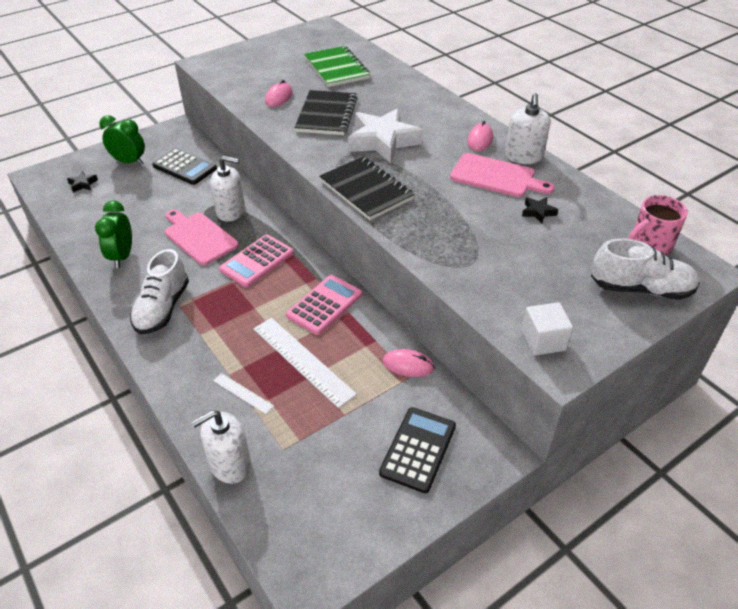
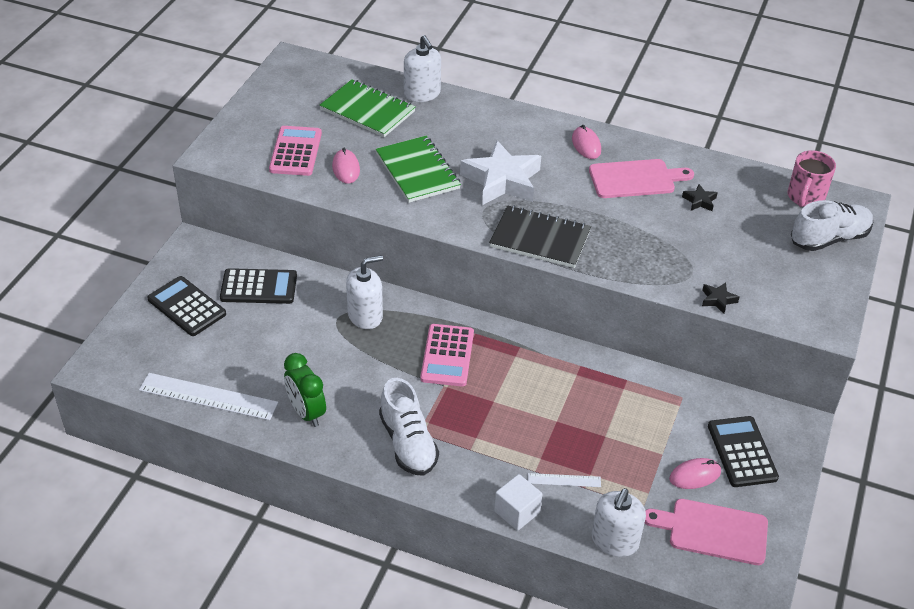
camera: 35 degrees left, 0 degrees up
black star [67,171,98,193] -> black star moved to [702,282,740,314]
green clock [99,115,145,165] -> black calculator [147,276,226,336]
pink cutting board [165,209,239,265] -> pink cutting board moved to [645,499,768,565]
white ruler [253,318,357,408] -> white ruler moved to [139,373,278,420]
pink calculator [286,275,362,335] -> pink calculator moved to [269,126,322,176]
black notebook [295,90,357,135] -> green notebook [376,136,461,203]
pink mouse [383,349,435,377] -> pink mouse moved to [669,458,721,489]
white soap dispenser [505,93,551,164] -> white soap dispenser moved to [404,35,441,102]
white cube [522,302,573,356] -> white cube moved to [494,474,543,531]

